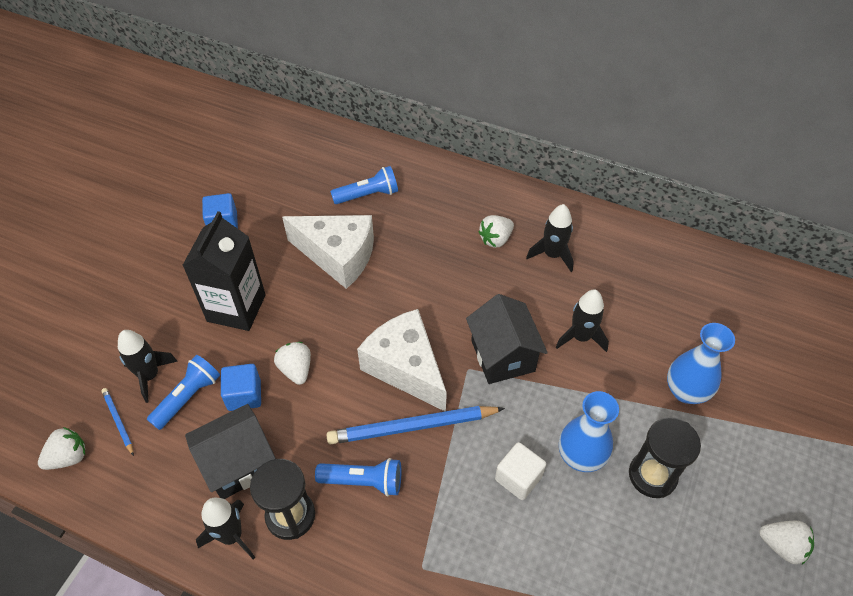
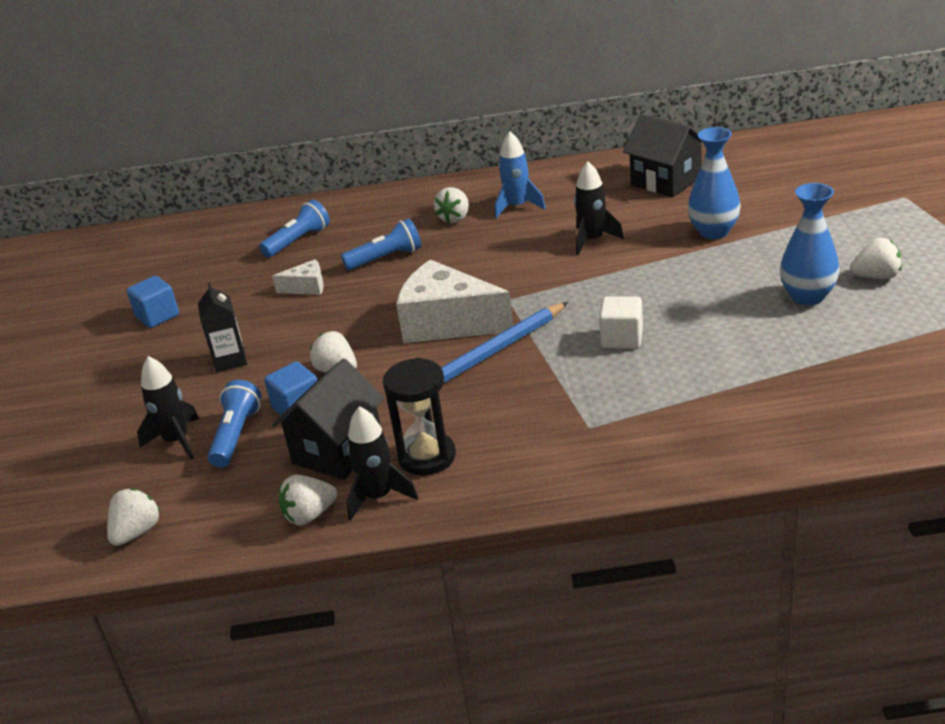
camera: 25 degrees left, 20 degrees down
blue pencil [101,388,134,456] -> none
black carton [182,211,266,331] -> black carton [198,282,247,372], size x0.57
white cheese [282,215,374,289] -> white cheese [272,259,324,295], size x0.47
blue flashlight [315,458,401,496] -> blue flashlight moved to [341,218,421,270]
black house [466,294,548,384] -> black house moved to [623,114,702,197]
black rocket [526,204,574,272] -> blue rocket [495,132,546,219]
blue vase [559,391,619,472] -> blue vase moved to [780,183,840,305]
black hourglass [629,417,701,498] -> none
none -> white strawberry [279,475,337,526]

